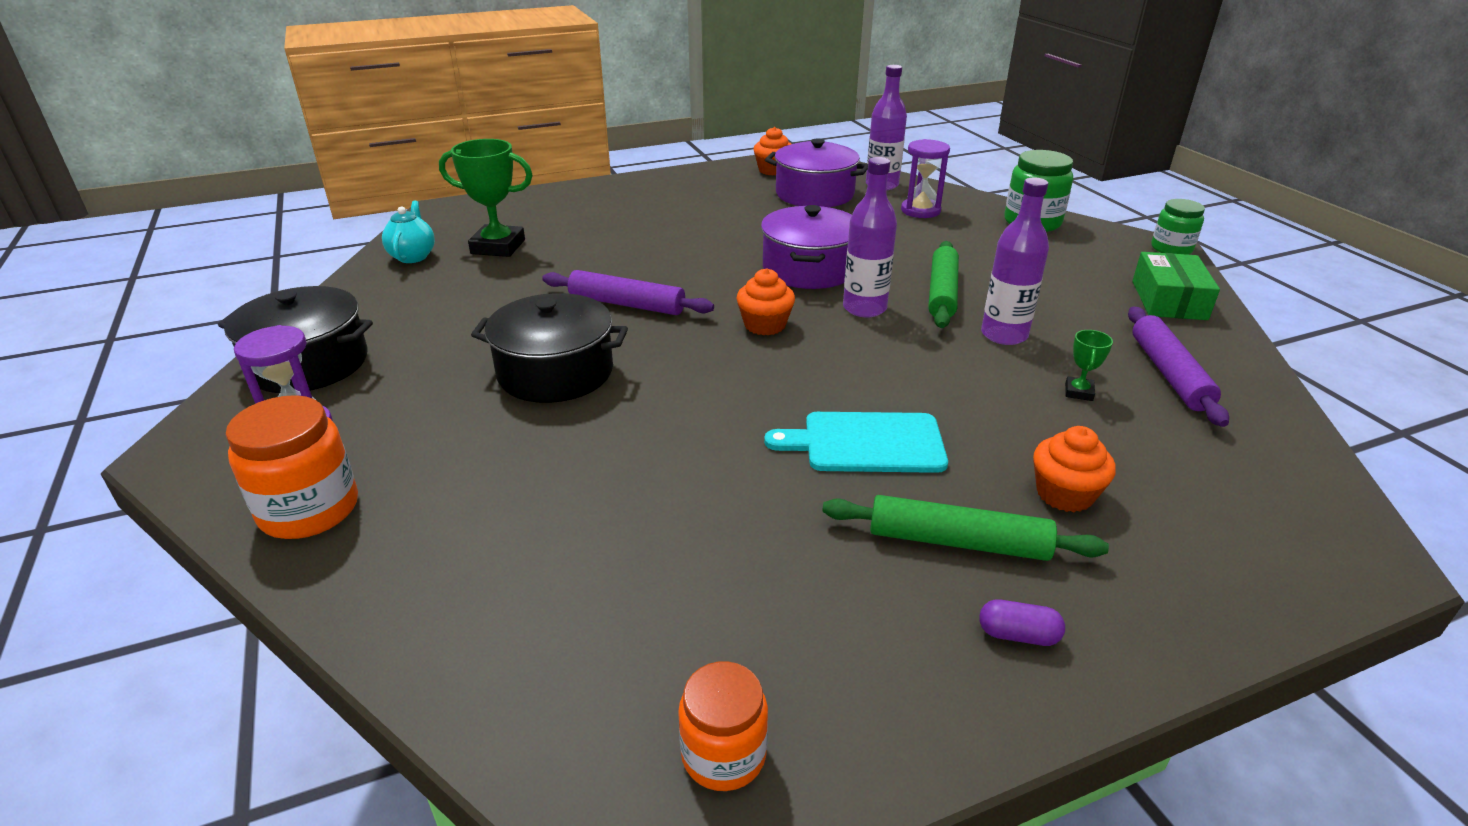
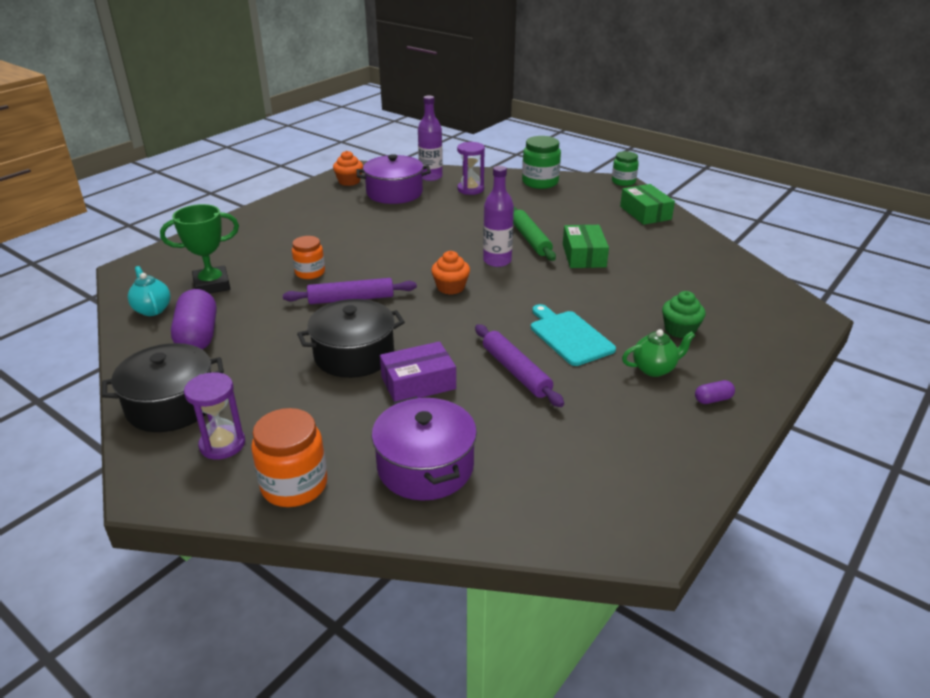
camera: 30 degrees left, 0 degrees up
orange jar [678,661,768,791] -> orange jar moved to [292,236,325,279]
purple pot [761,205,852,289] -> purple pot moved to [372,396,477,501]
turquoise cutting board [764,412,948,473] -> turquoise cutting board turned 90 degrees clockwise [531,304,616,366]
green rolling pin [822,495,1109,561] -> green teapot [622,329,696,377]
purple bottle [981,177,1049,345] -> green box [563,225,609,268]
orange cupcake [1033,426,1116,512] -> green cupcake [662,291,706,338]
green trophy [1065,330,1113,401] -> none
purple rolling pin [1128,307,1229,427] -> purple rolling pin moved to [475,324,564,407]
none -> purple capsule [171,289,216,350]
none -> purple box [380,341,456,402]

